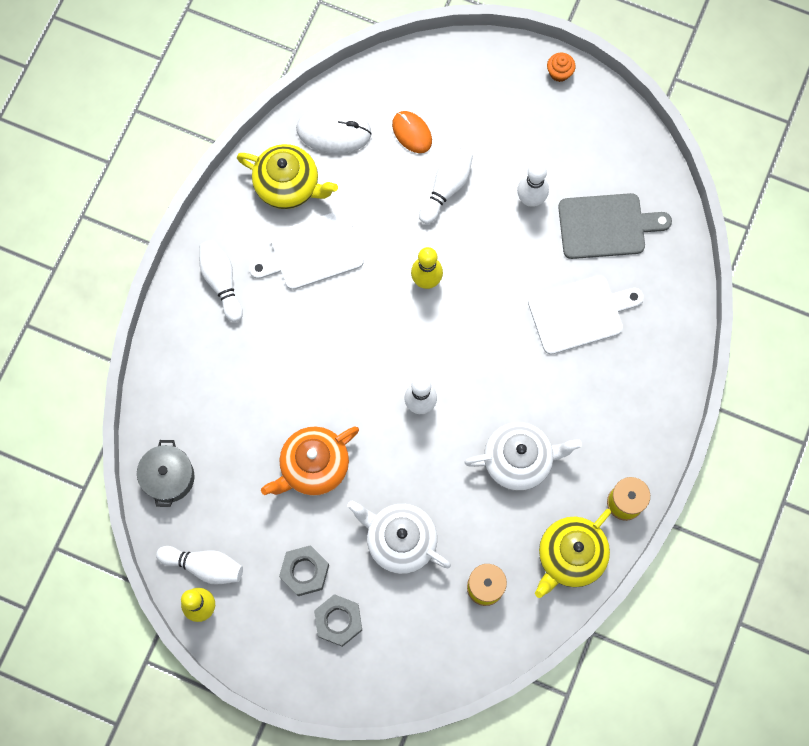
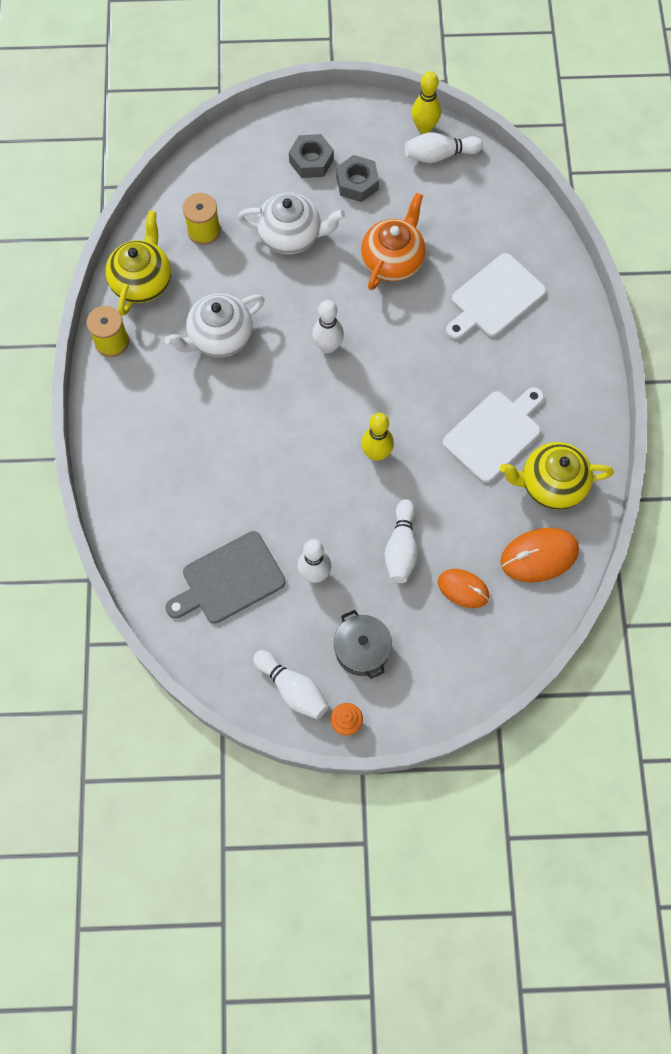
camera: 155 degrees right, 5 degrees down
grey pot [137,440,195,507] -> grey pot moved to [334,610,392,679]
white bowling pin [199,240,243,322] -> white bowling pin moved to [253,650,328,719]
white mouse [296,106,372,154] -> orange mouse [500,528,579,583]
white cutting board [528,275,644,355] -> white cutting board moved to [446,253,546,340]

